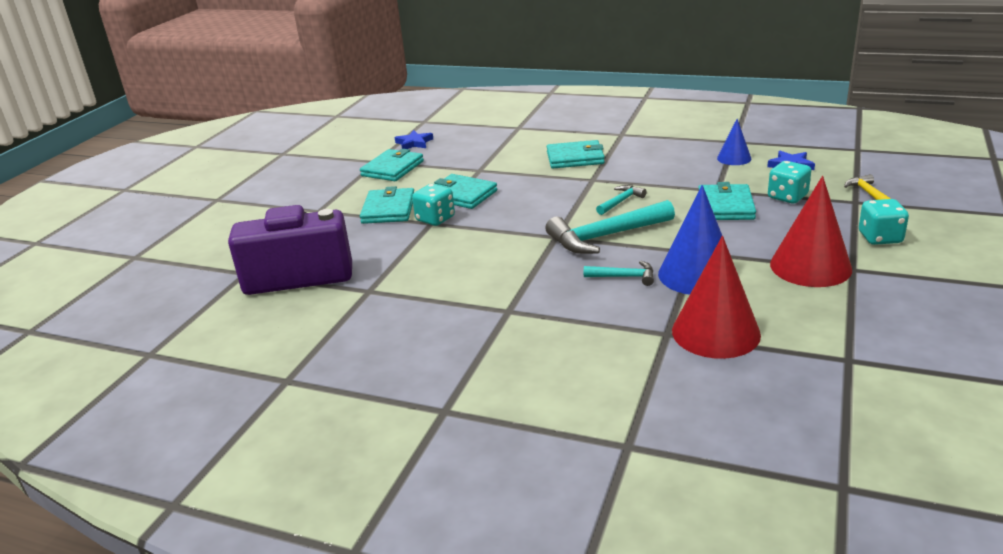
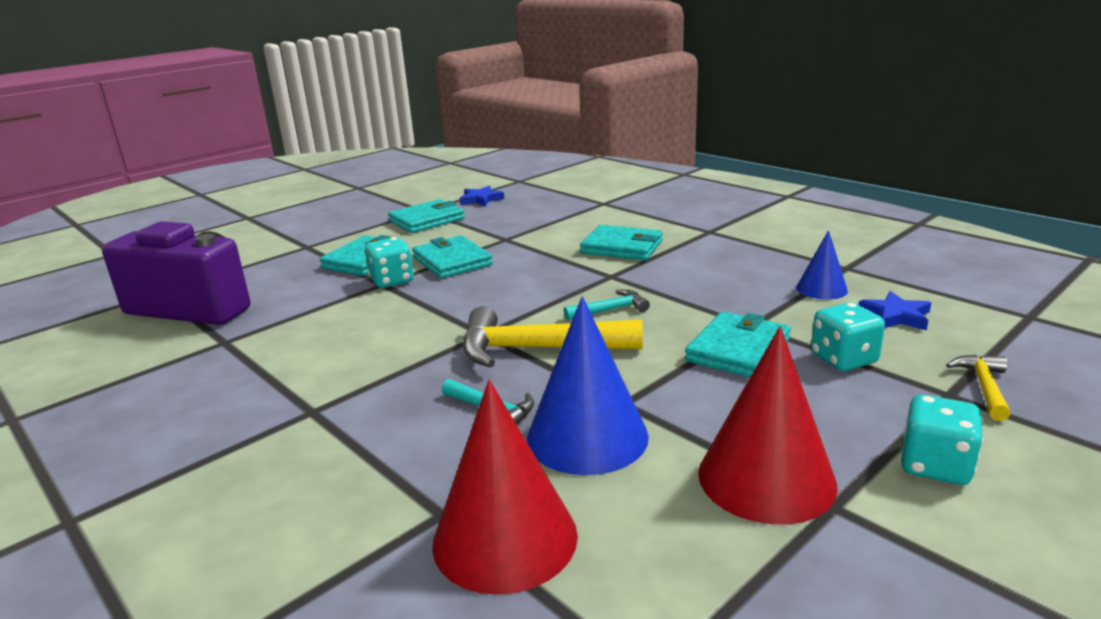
camera: 25 degrees right, 5 degrees down
turquoise hammer [546,200,675,254] -> yellow hammer [463,306,643,368]

